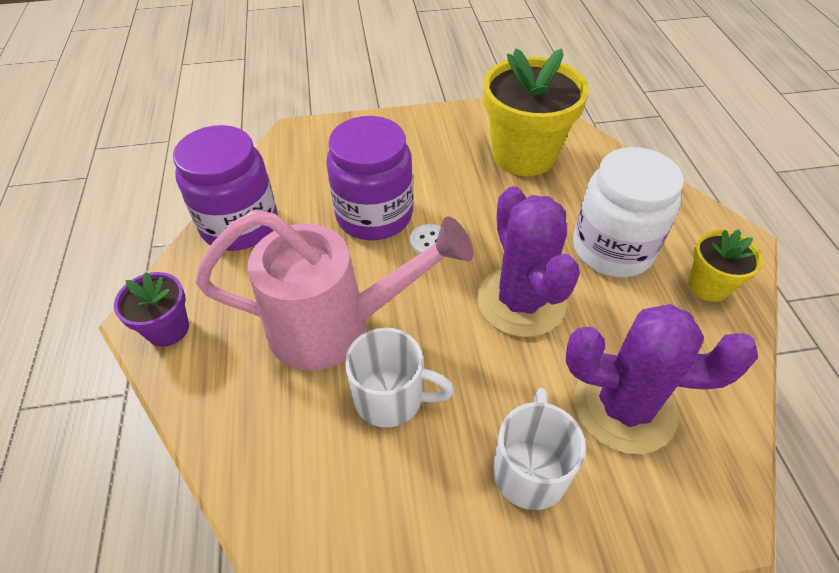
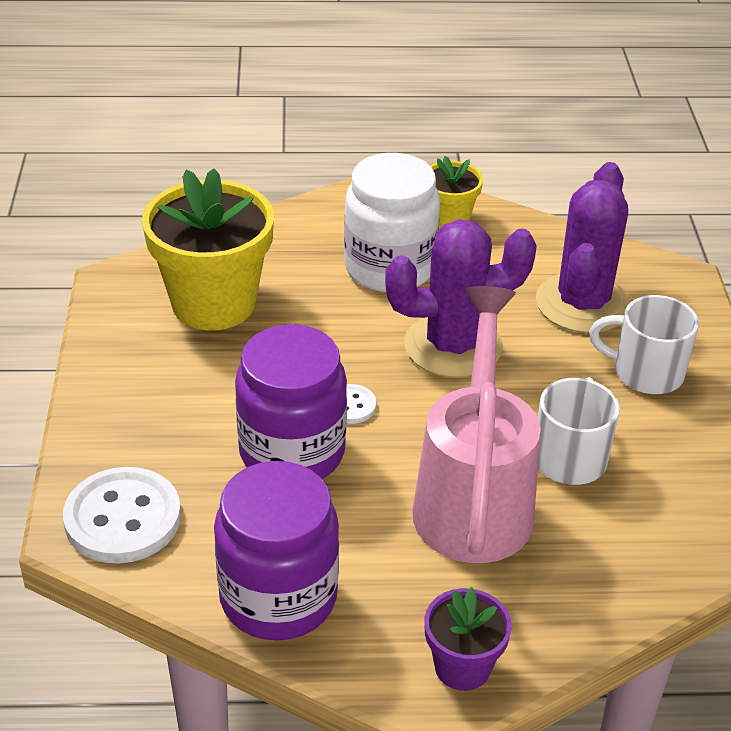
camera: 85 degrees left, 10 degrees down
none -> white button [63,467,181,564]

